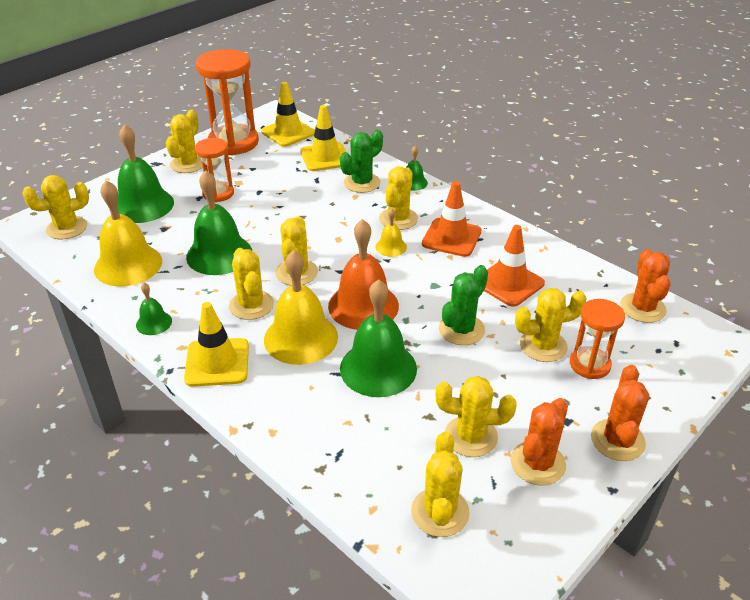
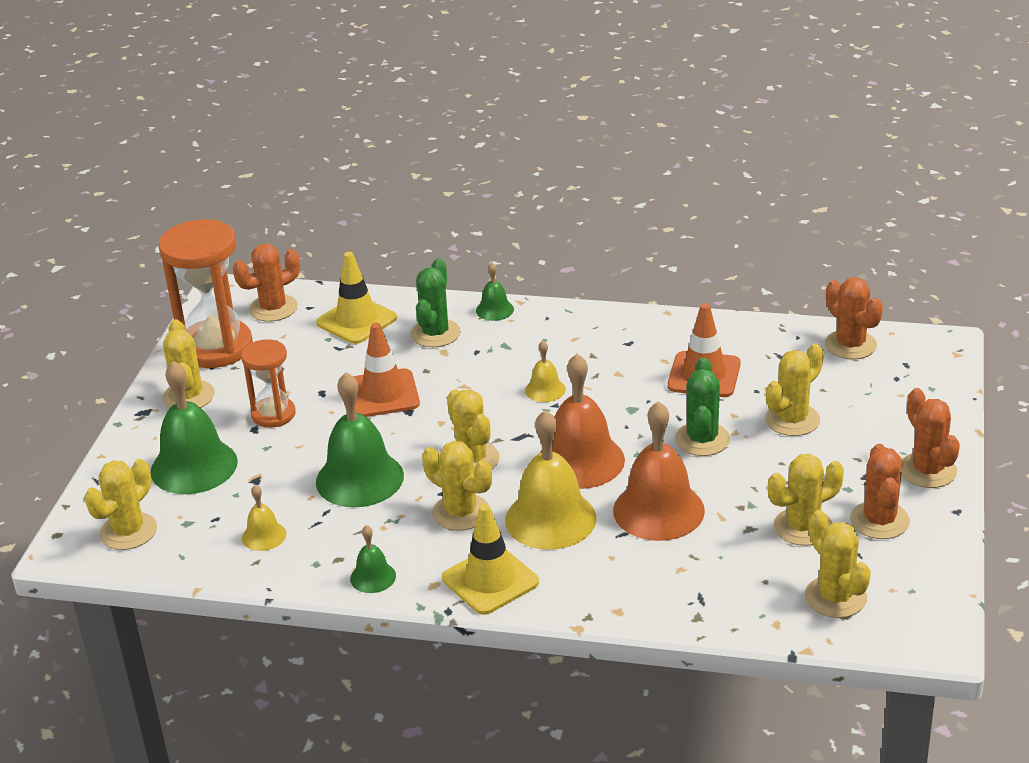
camera: 30 degrees left, 5 degrees down
yellow bell [94,180,162,287] -> yellow bell [242,485,286,551], size x0.49
yellow traffic cone [261,82,315,147] -> orange cactus [233,244,300,322]
green bell [340,280,417,397] -> orange bell [613,401,705,541]
yellow cactus [379,166,418,230] -> none
orange traffic cone [422,181,482,257] -> orange traffic cone moved to [353,323,420,417]
orange hourglass [570,299,625,379] -> none

